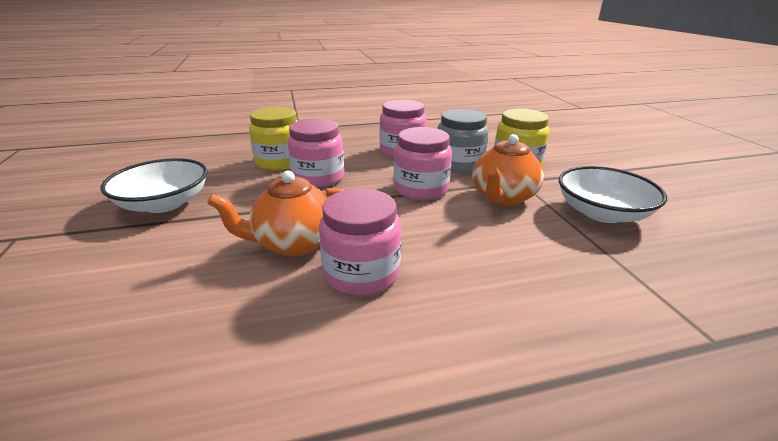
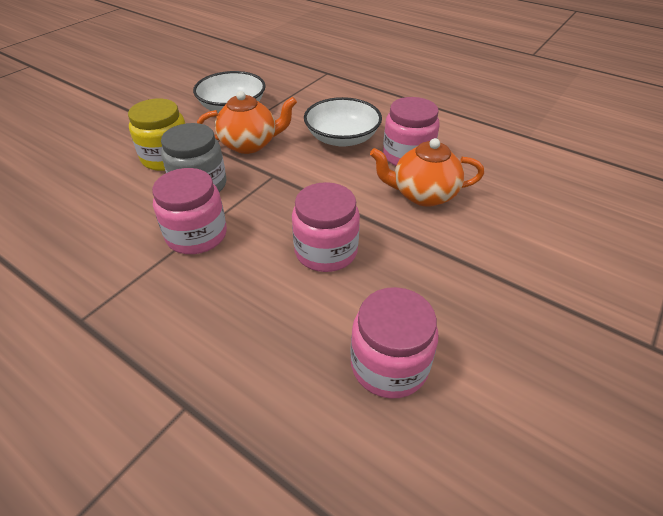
camera: 130 degrees left, 15 degrees up
white bowl [101,158,207,213] -> white bowl moved to [304,97,382,147]
orange teapot [207,171,344,256] -> orange teapot turned 150 degrees clockwise [370,138,484,207]
yellow jar [249,107,298,170] -> none
pink jar [394,127,452,200] -> pink jar moved to [350,287,438,398]

